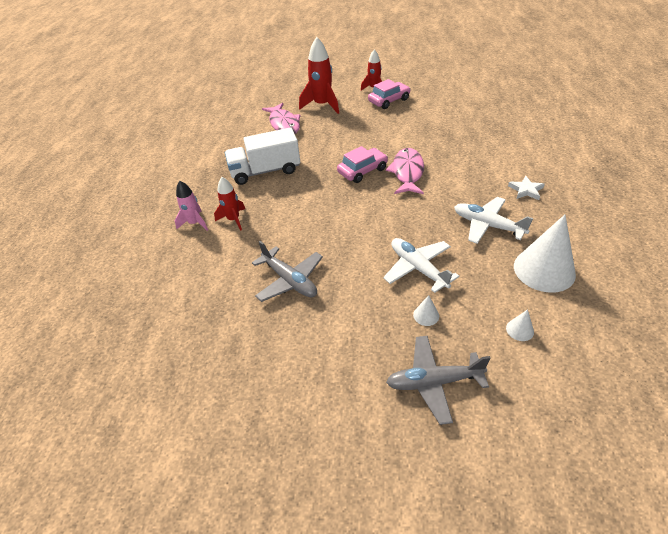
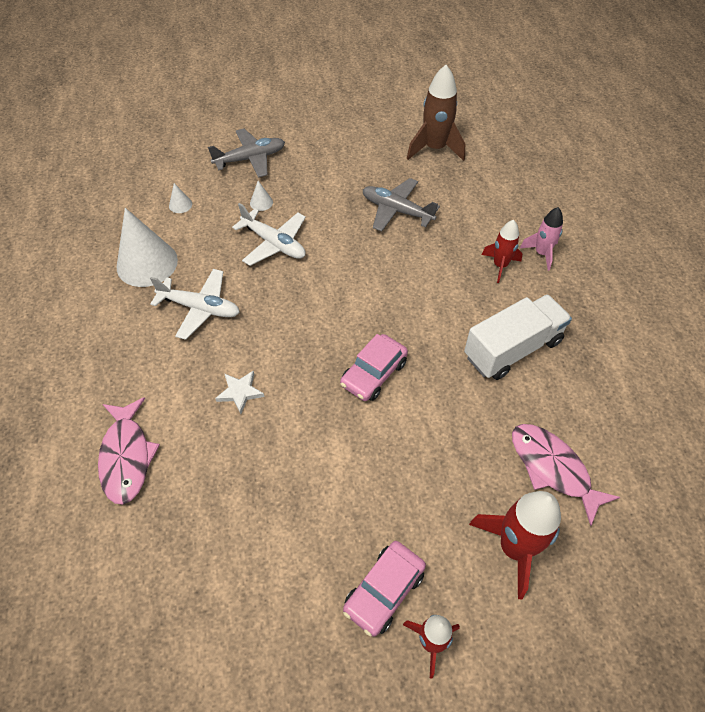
camera: 160 degrees right, 10 degrees up
pink fish [386,148,424,194] -> pink fish moved to [98,397,160,504]
white star [508,176,545,200] -> white star moved to [215,370,264,414]
none -> brown rocket [407,65,465,161]

